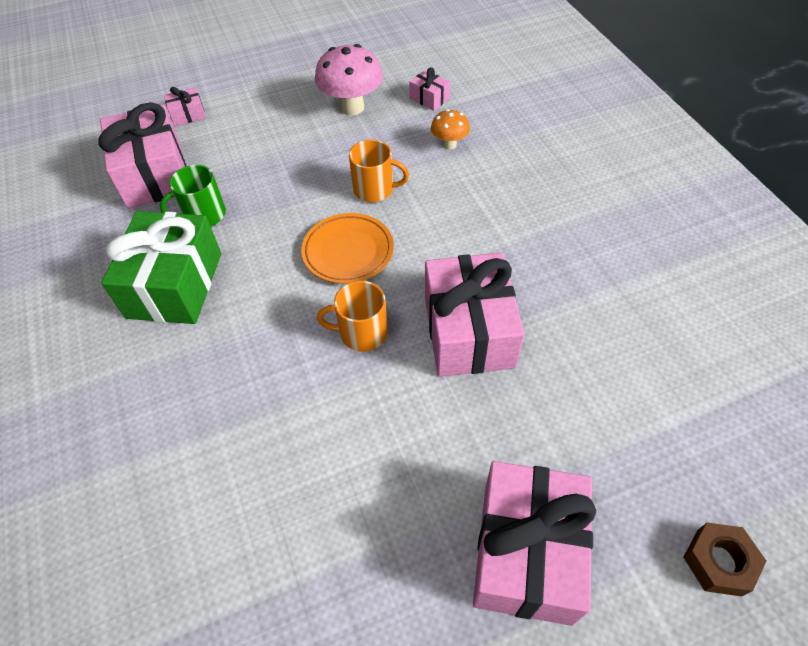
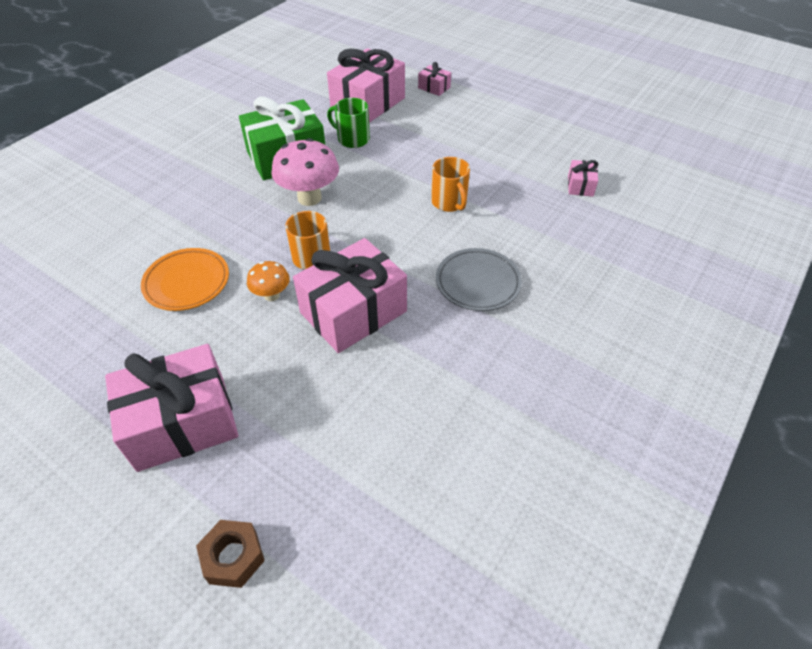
camera: 55 degrees right, 5 degrees down
orange plate [301,213,394,284] -> orange plate moved to [141,248,229,311]
pink mushroom [315,44,383,115] -> pink mushroom moved to [271,138,339,206]
orange mushroom [431,109,470,150] -> orange mushroom moved to [247,261,290,301]
none -> grey plate [436,248,522,311]

